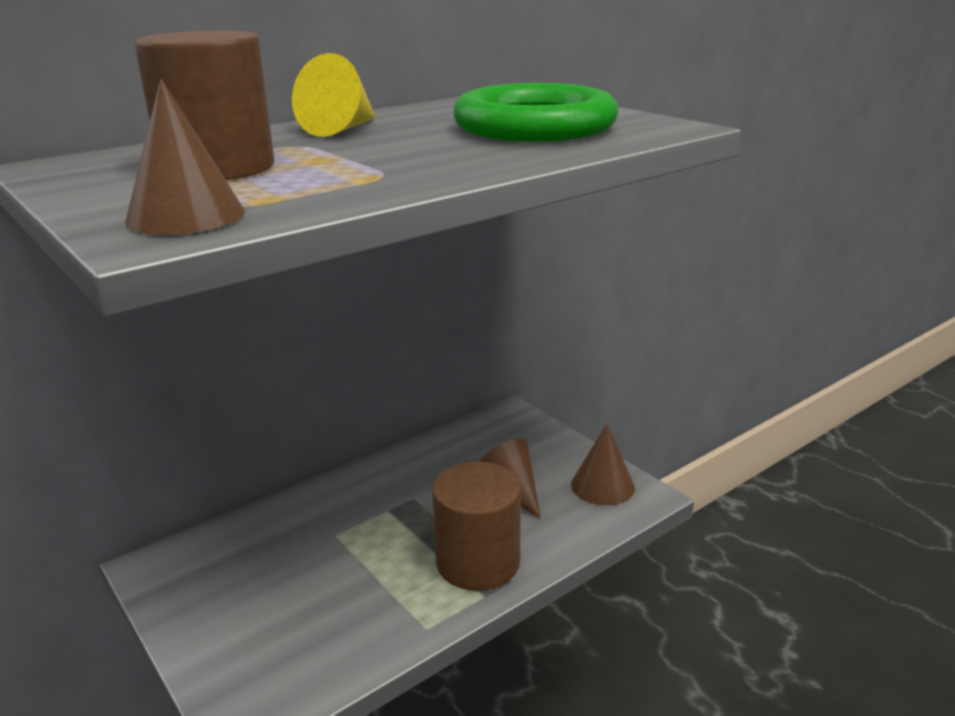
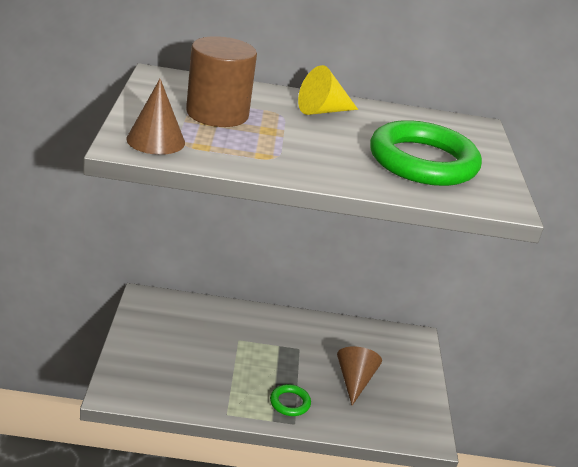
camera: 35 degrees right, 5 degrees up
brown cylinder [432,462,521,591] -> green ring [270,384,311,416]
brown cone [571,424,635,505] -> none

